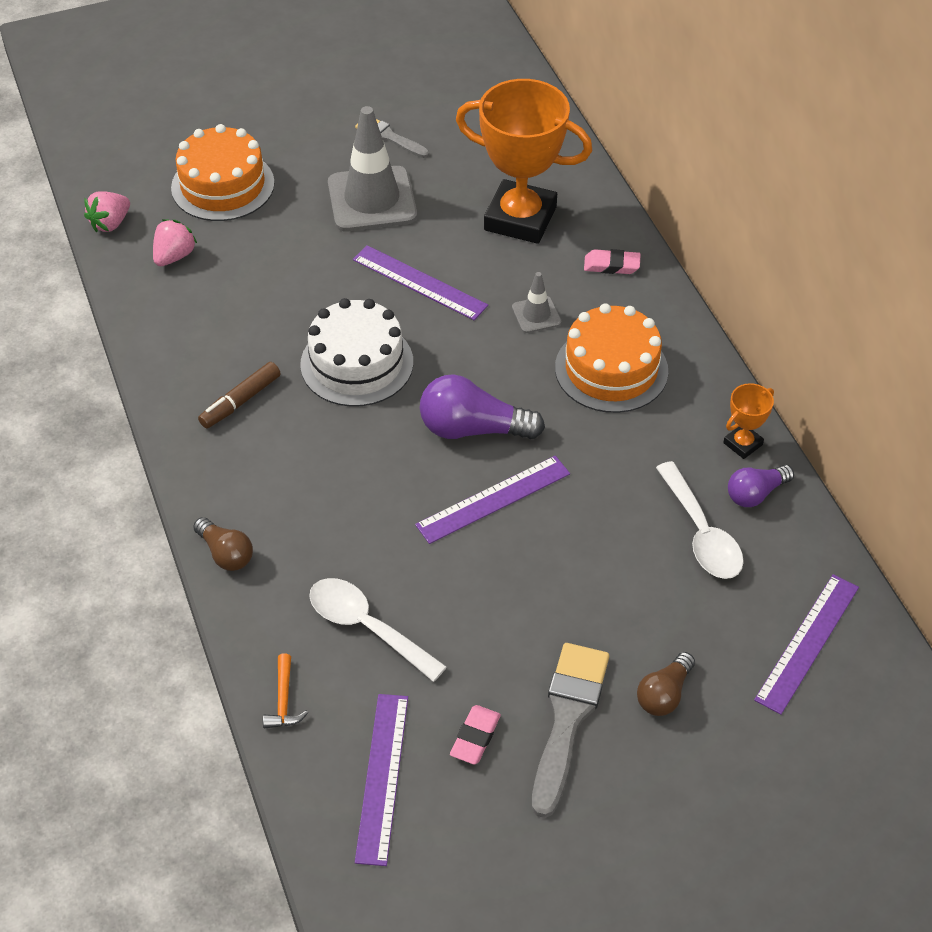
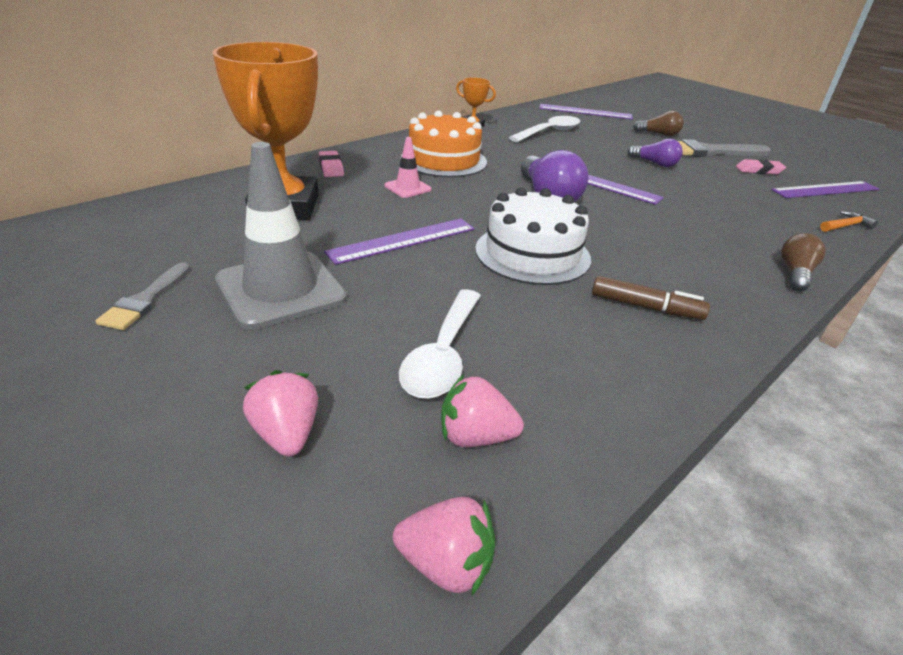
camera: 115 degrees left, 15 degrees down
orange cake [171,124,275,221] -> pink strawberry [243,370,318,457]
white spoon [309,578,447,682] -> white spoon moved to [399,289,481,399]
purple ruler [353,245,488,320] -> purple ruler turned 45 degrees clockwise [324,218,475,265]
grey traffic cone [512,272,561,333] -> pink traffic cone [385,137,431,198]
purple light bulb [728,465,794,507] -> purple light bulb moved to [628,138,683,167]

